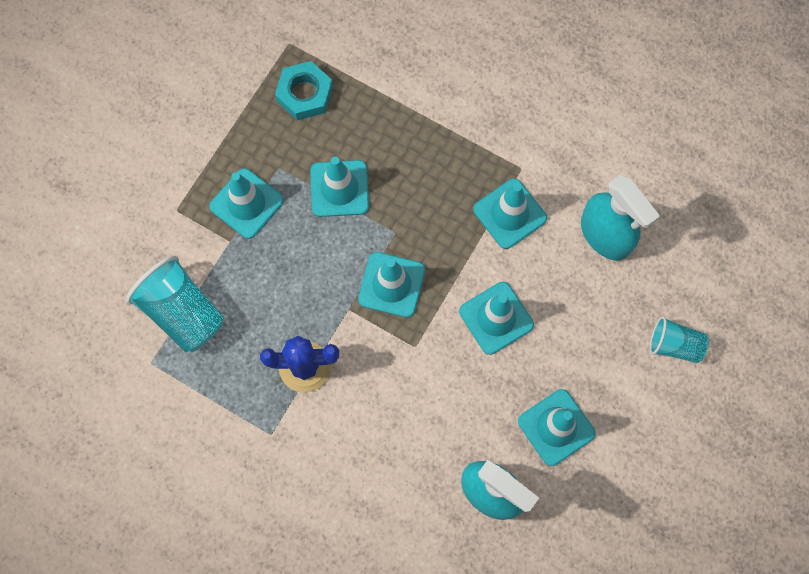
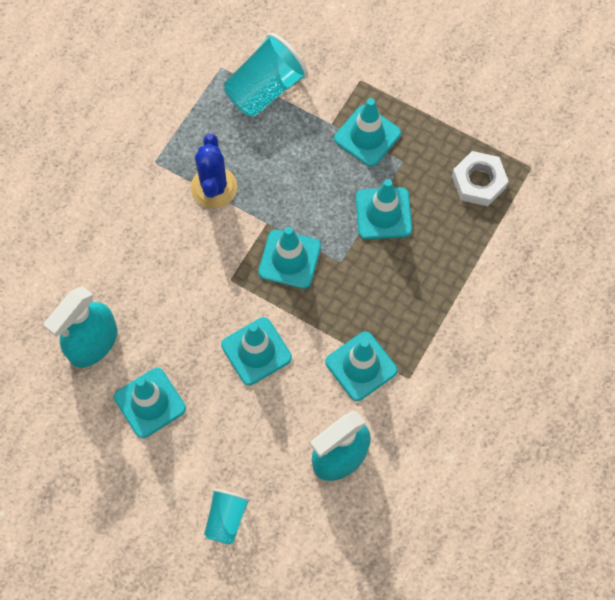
camera: 90 degrees right, 5 degrees down
turquoise nut [275,61,333,120] -> white nut [452,151,509,206]

